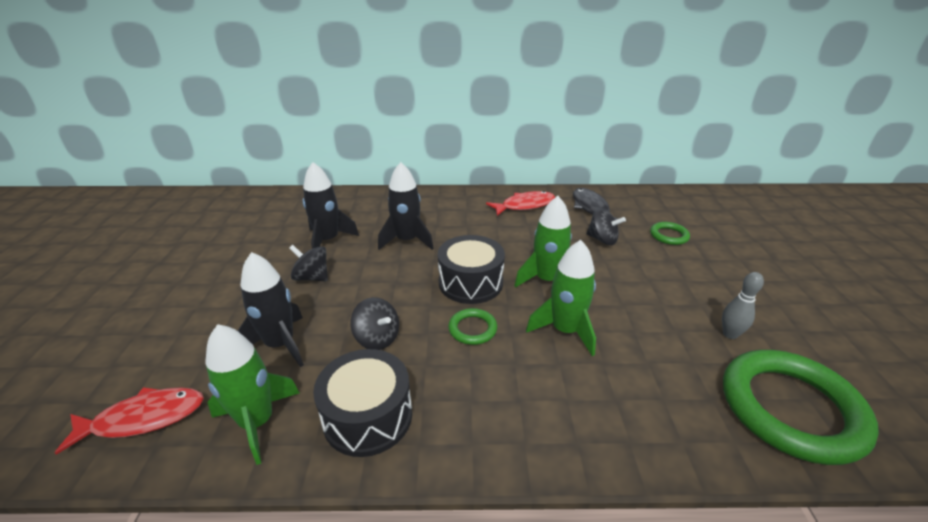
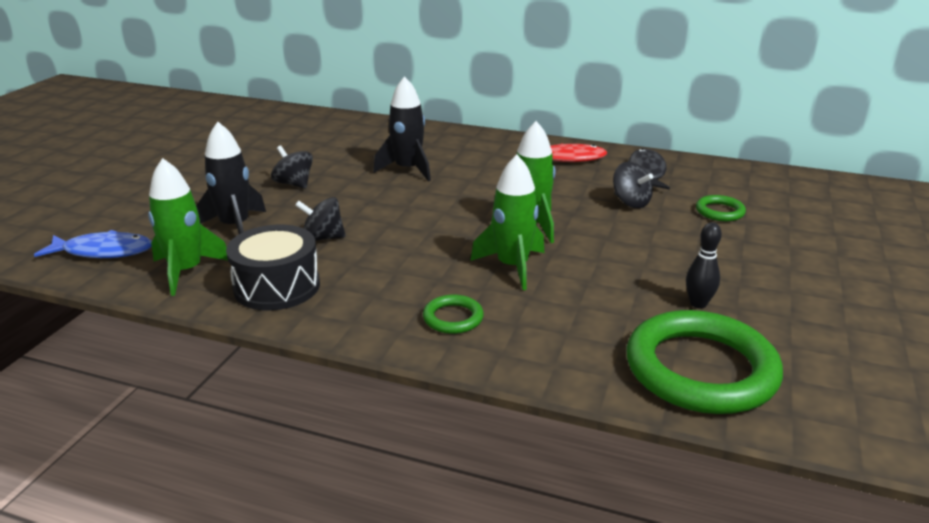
camera: 20 degrees right, 5 degrees down
red fish [55,387,204,455] -> blue fish [34,230,152,258]
black rocket [303,162,359,249] -> none
black spinning top [350,297,399,350] -> black spinning top turned 120 degrees clockwise [295,197,346,241]
black drum [438,235,505,304] -> none
green ring [448,308,497,345] -> green ring moved to [423,295,484,334]
grey bowling pin [722,272,764,339] -> black bowling pin [686,222,722,309]

